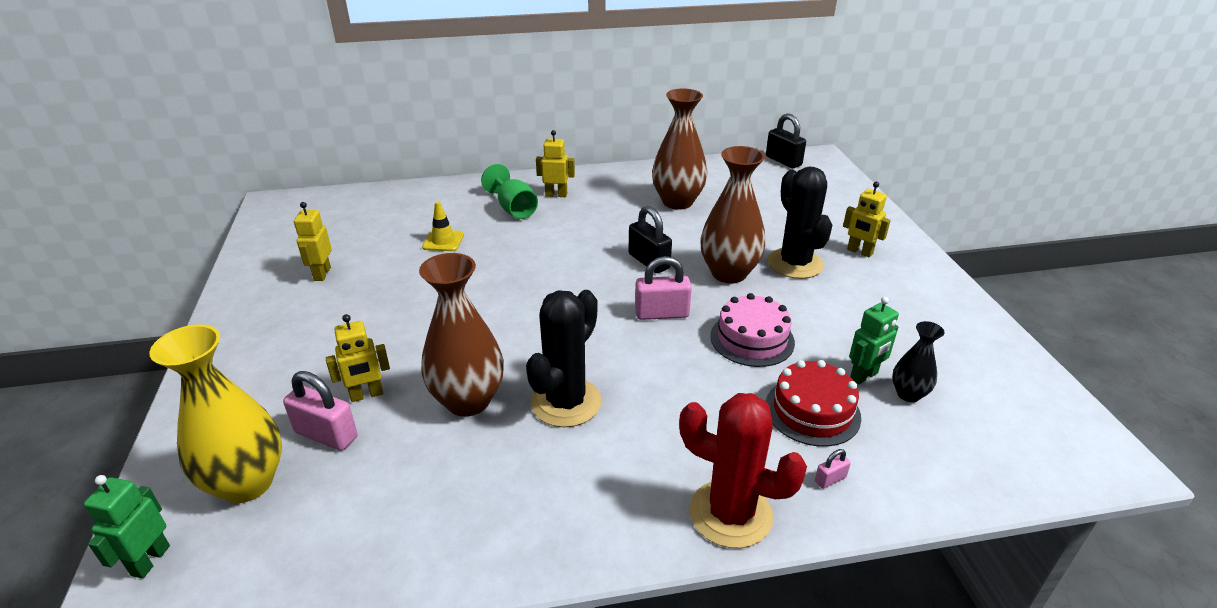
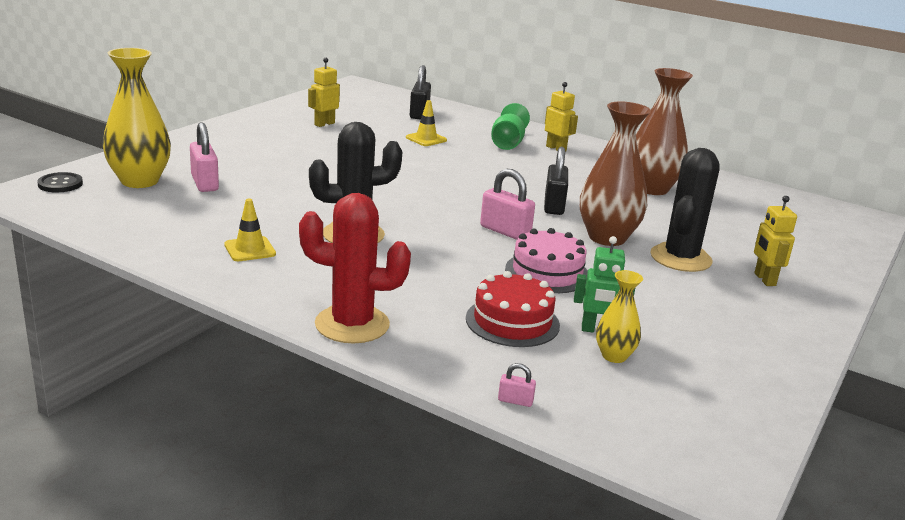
camera: 40 degrees right, 10 degrees down
green robot [84,475,170,578] -> black button [37,172,83,192]
yellow robot [326,314,390,402] -> none
brown vase [419,253,504,417] -> none
red cactus [679,393,807,548] -> red cactus turned 60 degrees counterclockwise [299,193,411,343]
black padlock [766,114,806,168] -> black padlock moved to [410,65,431,119]
pink padlock [815,449,851,489] -> pink padlock moved to [498,363,536,407]
black vase [892,321,945,402] -> yellow vase [596,270,643,363]
none -> yellow traffic cone [224,199,276,261]

